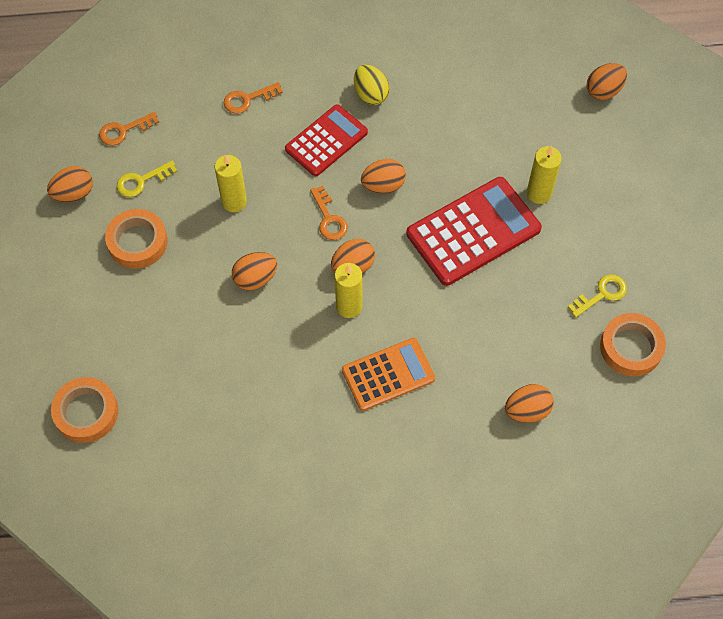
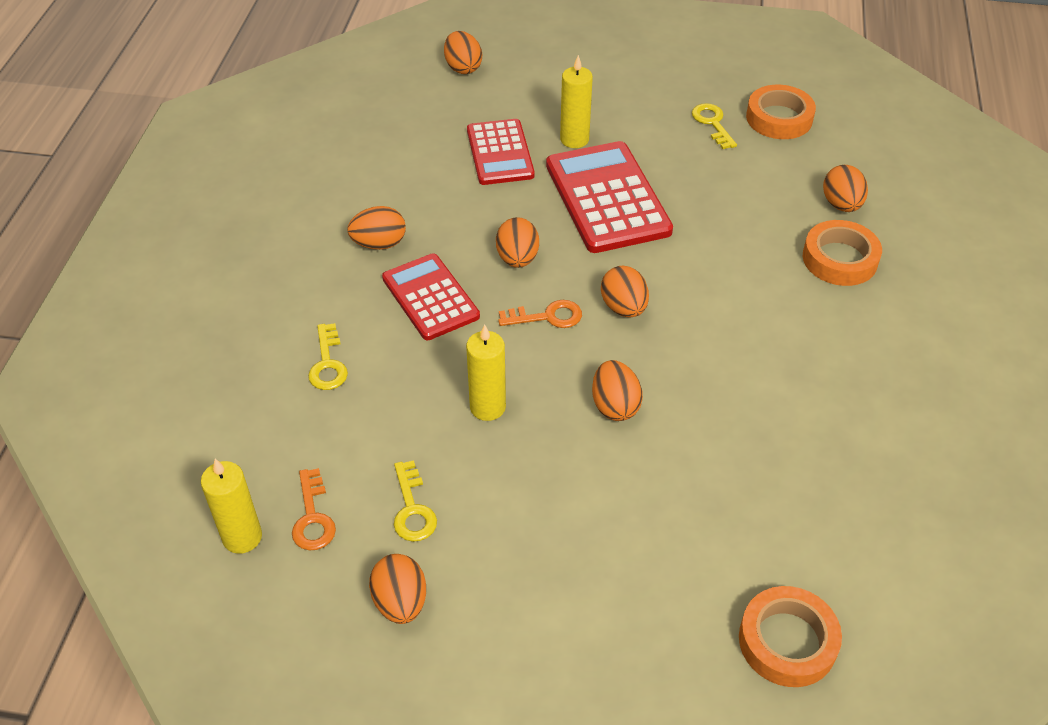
camera: 75 degrees left, 15 degrees down
orange tape [105,209,168,269] -> orange tape moved to [803,220,882,286]
orange key [224,82,283,114] -> yellow key [308,323,348,390]
yellow candle [335,263,362,318] -> yellow candle moved to [201,459,262,554]
orange calculator [342,338,435,411] -> none
yellow egg [354,65,390,105] -> orange egg [347,206,406,250]
none -> red calculator [467,119,535,185]

